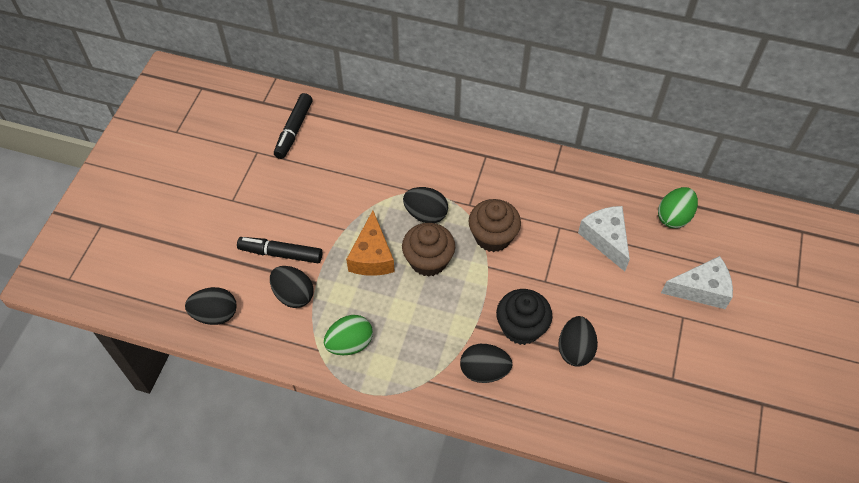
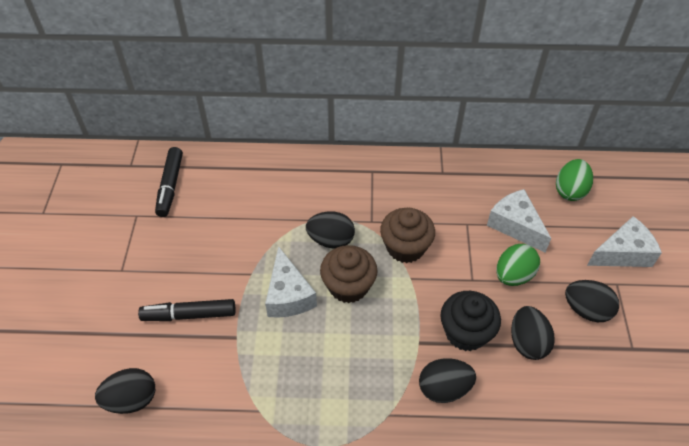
camera: 15 degrees left, 5 degrees down
black egg [270,266,313,308] -> black egg moved to [565,280,619,322]
green egg [324,315,373,355] -> green egg moved to [496,244,540,286]
orange cheese [346,210,395,276] -> white cheese [265,246,317,318]

